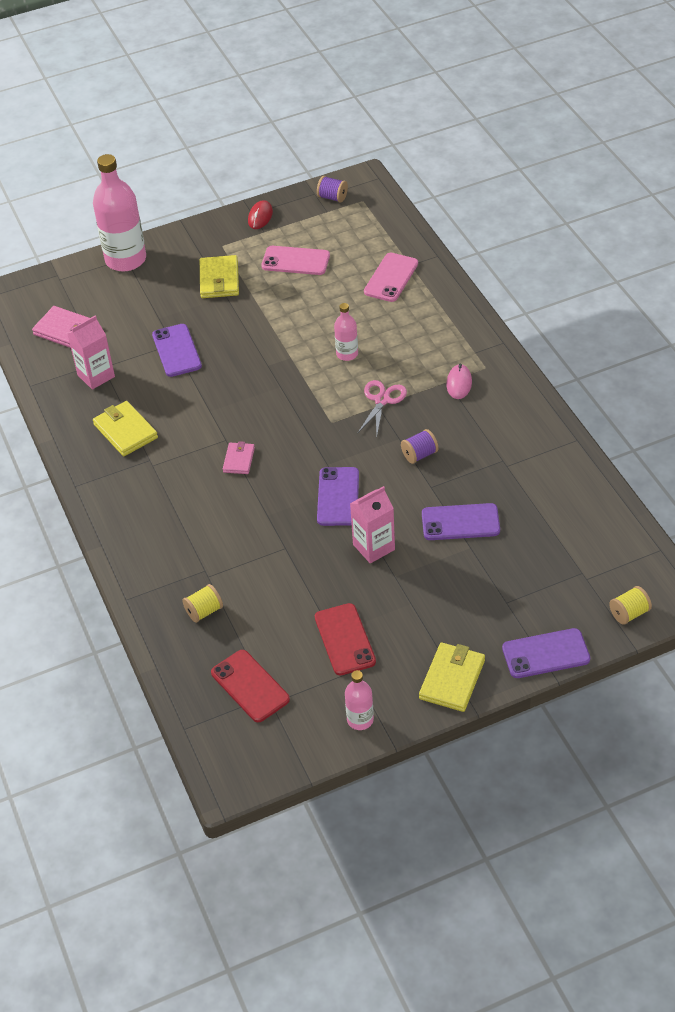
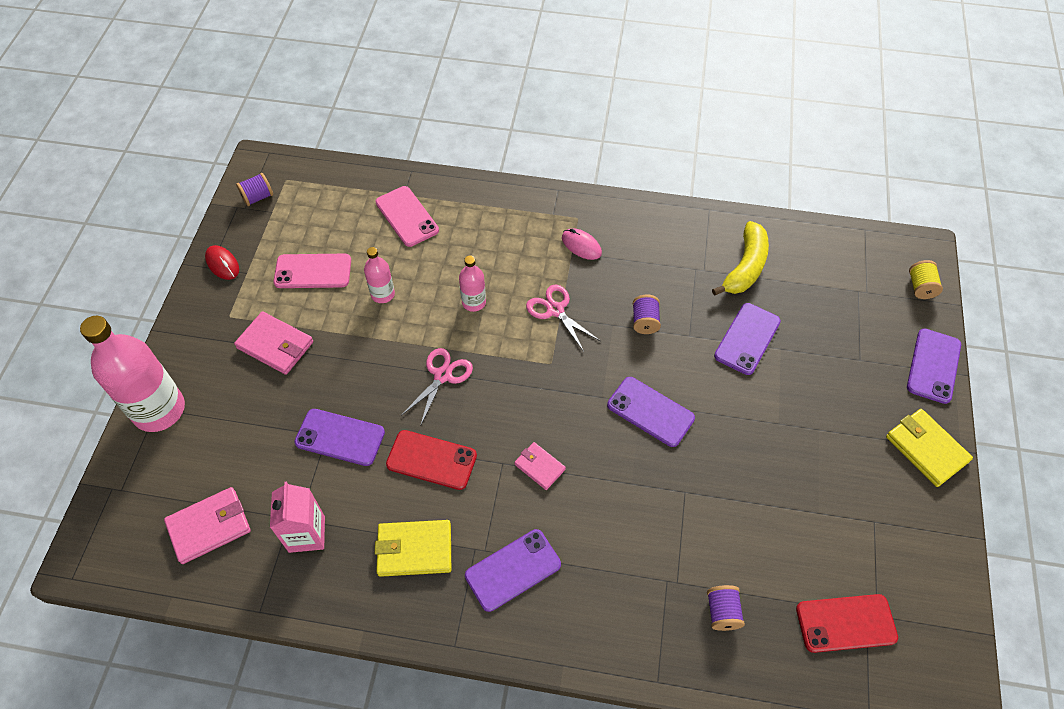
camera: 60 degrees left, 10 degrees up
yellow spool [182,584,223,623] -> purple spool [707,585,745,631]
yellow wallet [200,255,239,298] -> pink wallet [234,311,313,375]
pink phone [261,246,330,275] -> pink phone turned 45 degrees clockwise [273,254,351,288]
red phone [315,603,376,675] -> red phone moved to [386,430,477,490]
pink bottle [345,670,374,730] -> pink bottle moved to [364,247,395,303]
pink carton [350,486,395,564] -> none
none -> pink scissors [402,348,473,426]
none -> purple phone [465,529,561,612]
none -> yellow banana [712,221,769,296]

